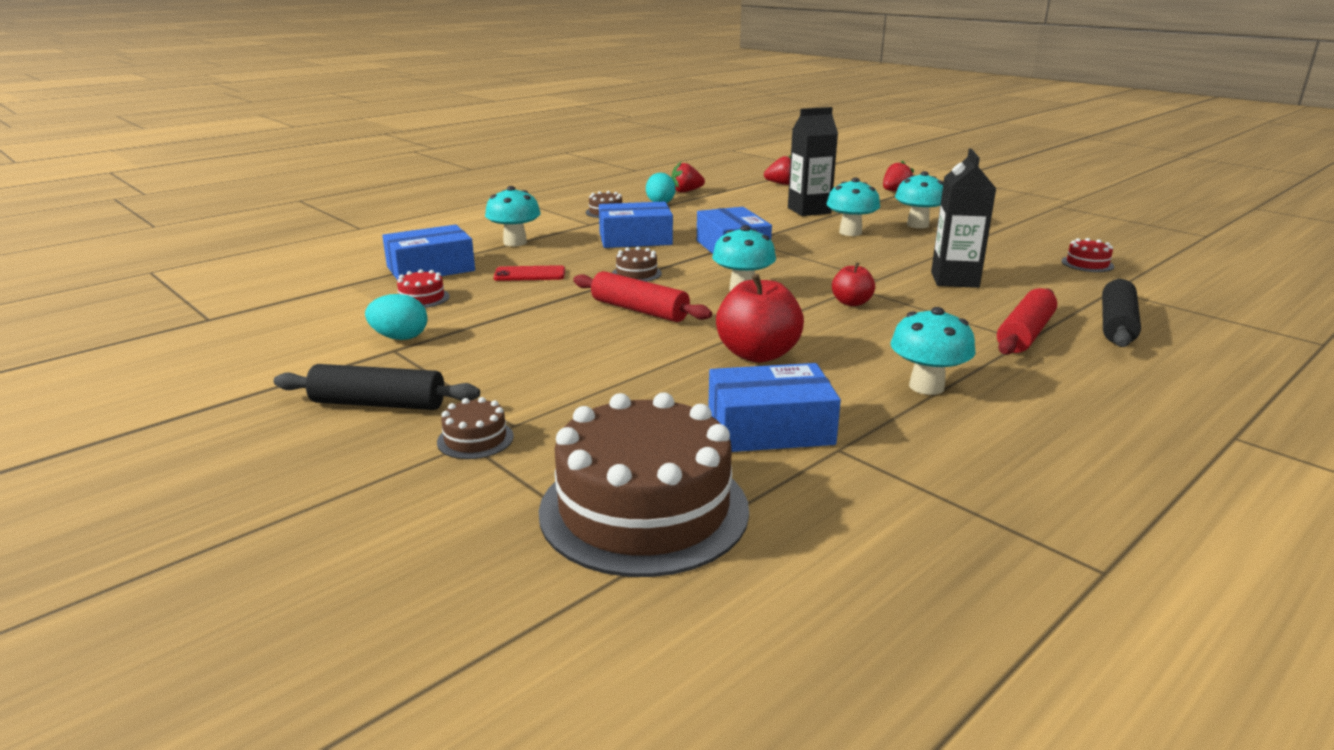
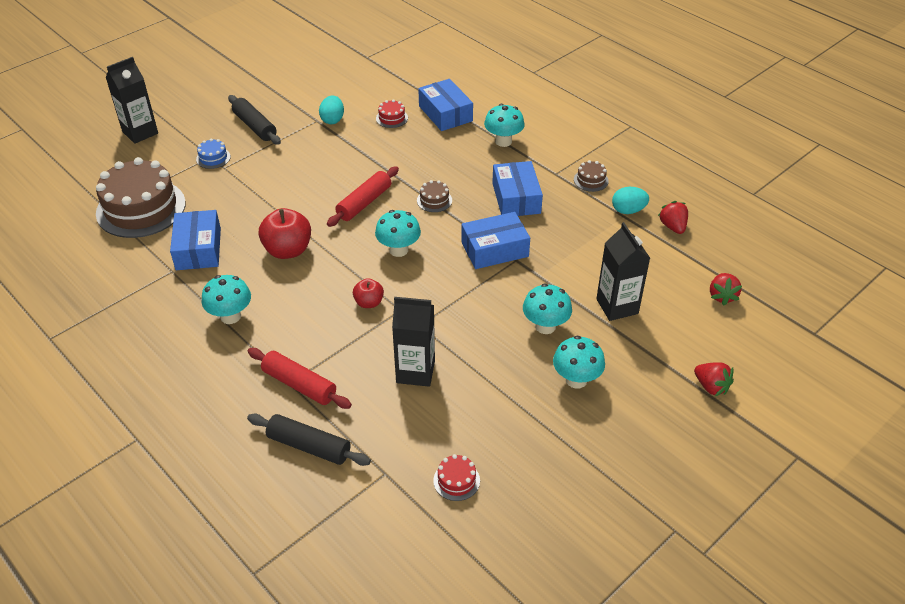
camera: 90 degrees right, 20 degrees up
black rolling pin [274,364,480,410] -> black rolling pin turned 45 degrees counterclockwise [228,95,281,145]
brown cake [437,397,514,459] -> blue cake [196,138,231,169]
red phone [494,265,565,281] -> none
none -> black carton [106,57,158,144]

